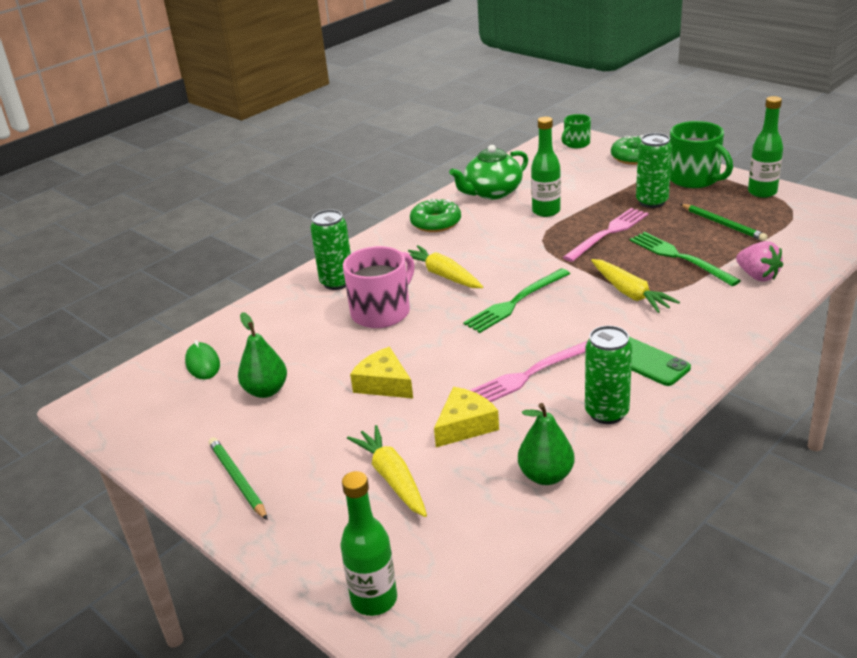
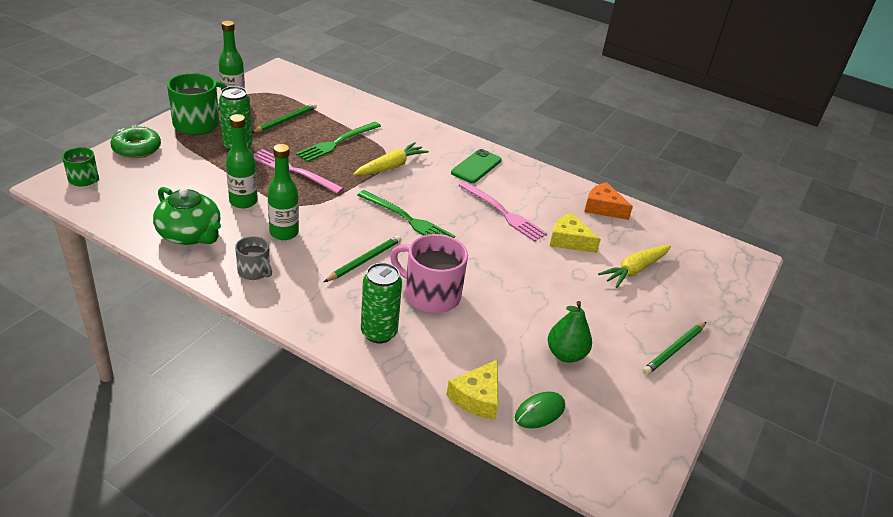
camera: 110 degrees left, 5 degrees up
green bottle [341,471,397,616] -> green bottle moved to [268,144,299,240]
yellow cheese [350,347,413,398] -> yellow cheese moved to [446,359,498,420]
yellow carrot [408,245,483,288] -> green pencil [324,235,401,282]
green donut [410,198,461,232] -> grey mug [235,236,272,280]
green pear [518,403,574,485] -> orange cheese [584,182,633,220]
green can [585,326,632,424] -> none
pink strawberry [736,241,783,282] -> none

